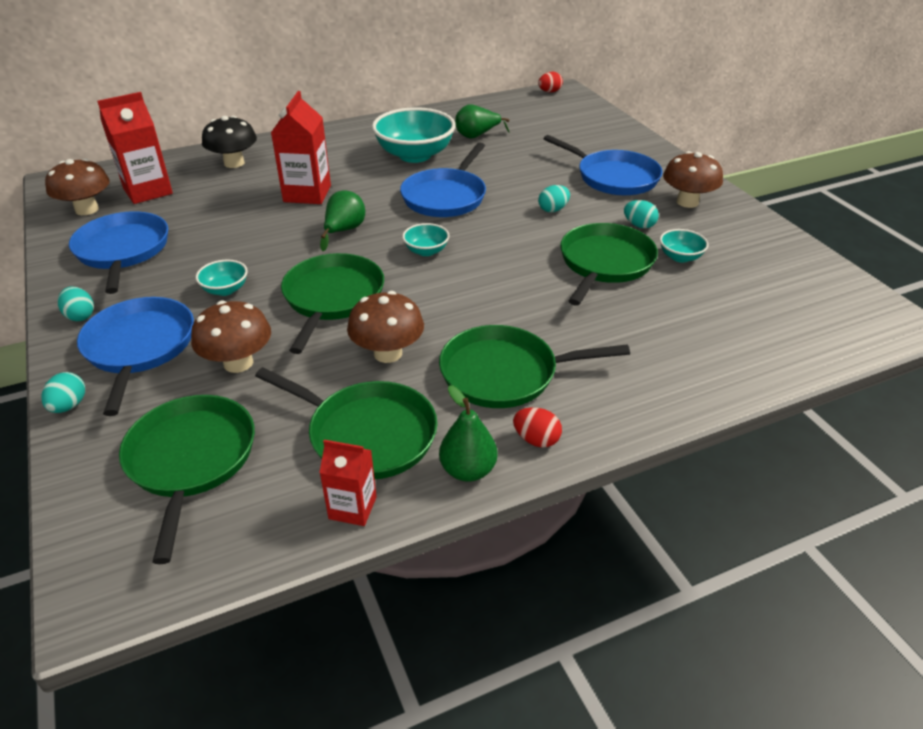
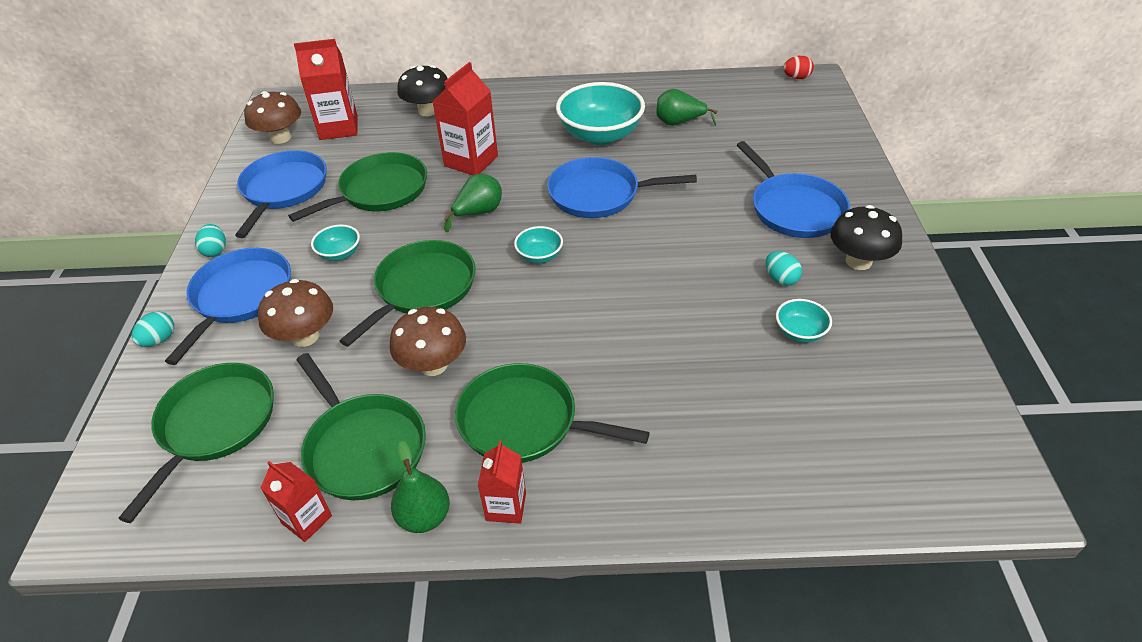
camera: 25 degrees right, 5 degrees up
blue pan [400,143,486,217] -> blue pan turned 45 degrees clockwise [547,157,697,218]
red egg [513,407,562,448] -> red carton [478,441,526,524]
turquoise egg [538,185,570,212] -> none
green pan [560,223,658,306] -> green pan moved to [288,152,427,222]
brown mushroom [663,151,723,208] -> black mushroom [830,205,902,270]

